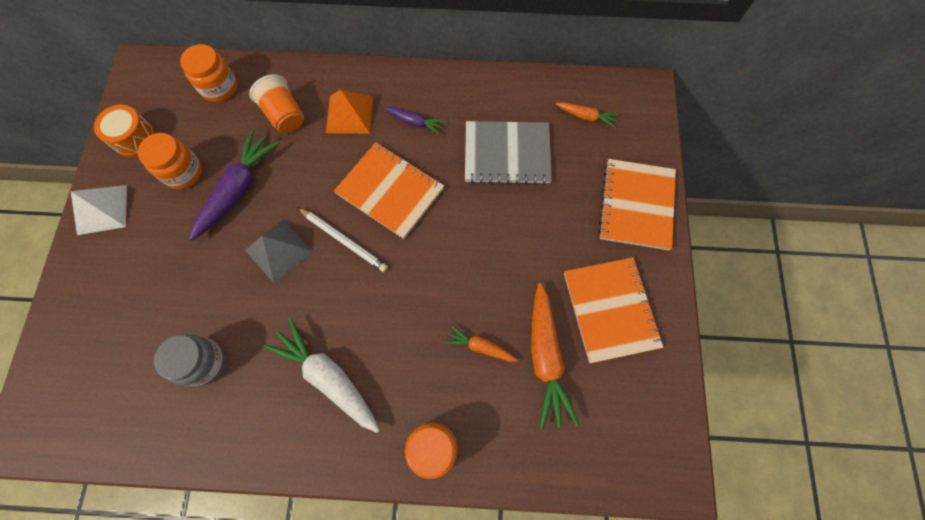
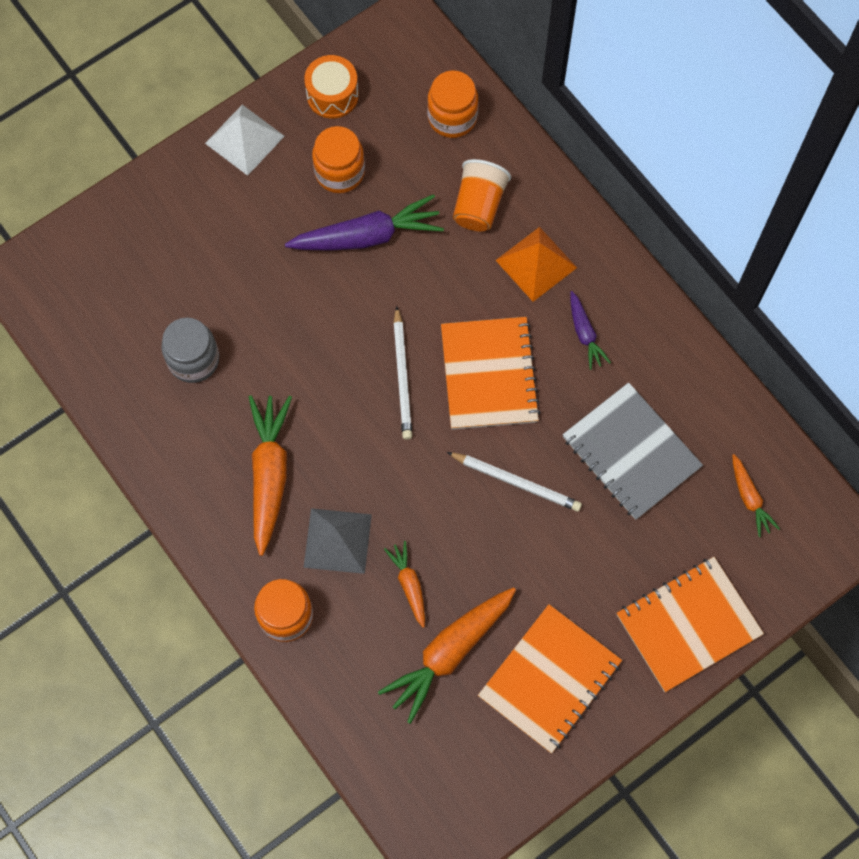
camera: 50 degrees right, 0 degrees up
grey pyramid [245,220,312,283] -> grey pyramid moved to [303,508,372,574]
white carrot [263,318,380,433] -> orange carrot [249,395,292,556]
none -> white pencil [447,452,582,512]

